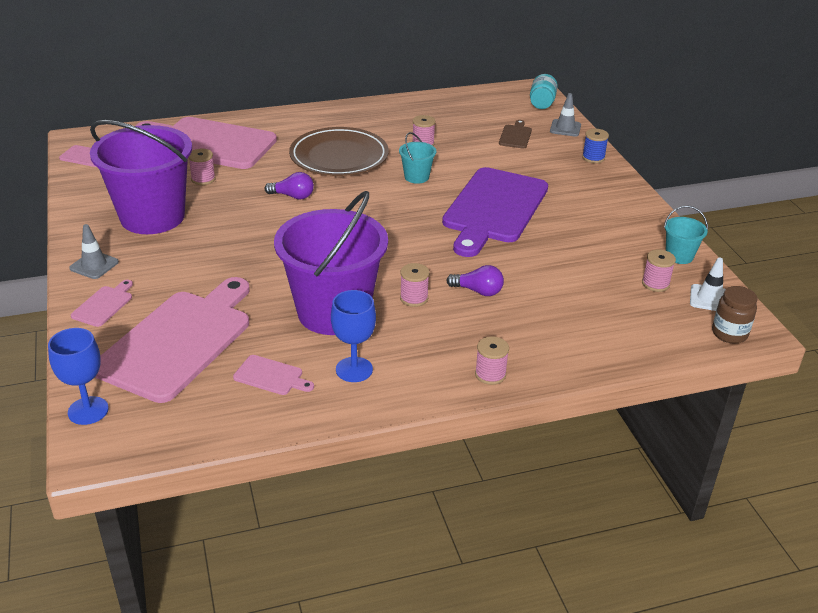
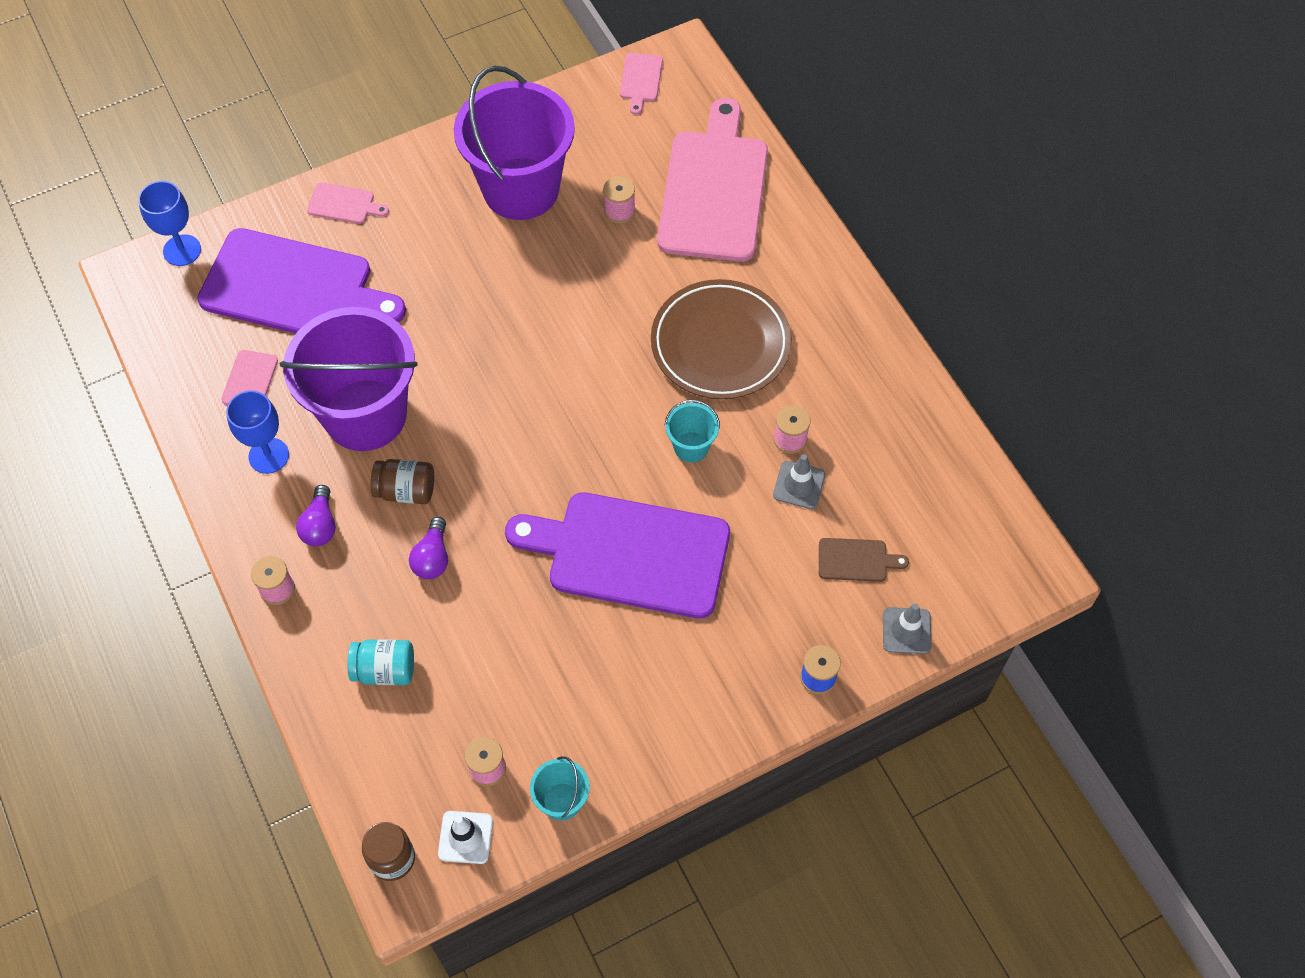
camera: 80 degrees right, 25 degrees up
grey traffic cone [69,224,119,279] -> grey traffic cone moved to [773,454,825,509]
pink cutting board [95,277,250,403] -> purple cutting board [197,228,406,334]
purple light bulb [265,172,314,200] -> purple light bulb moved to [296,485,336,546]
pink spool [400,263,429,307] -> brown jar [371,459,434,504]
turquoise jar [530,74,558,109] -> turquoise jar moved to [347,639,414,685]

